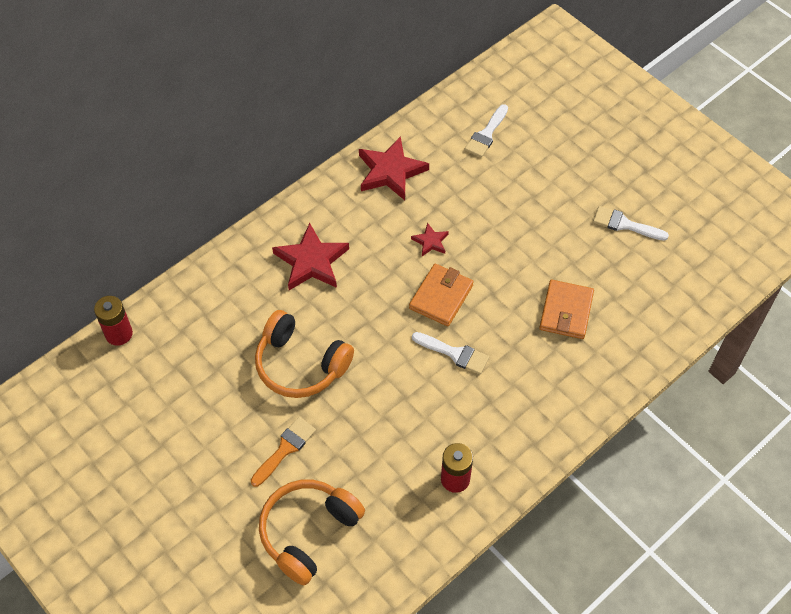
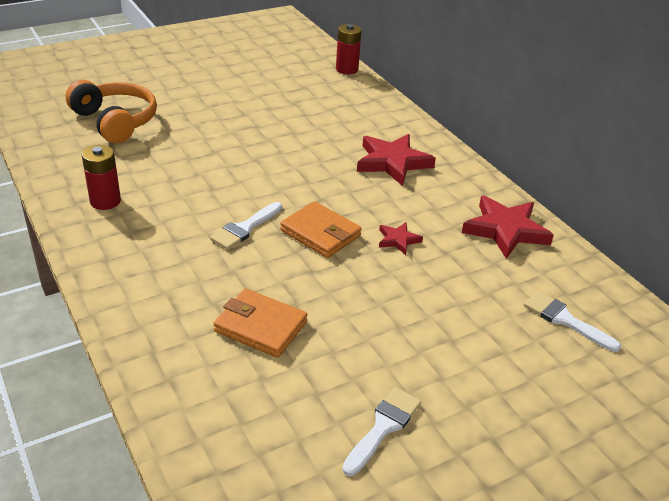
camera: 100 degrees right, 20 degrees down
orange brush [251,417,316,487] -> none
orange headphones [255,310,354,398] -> none

